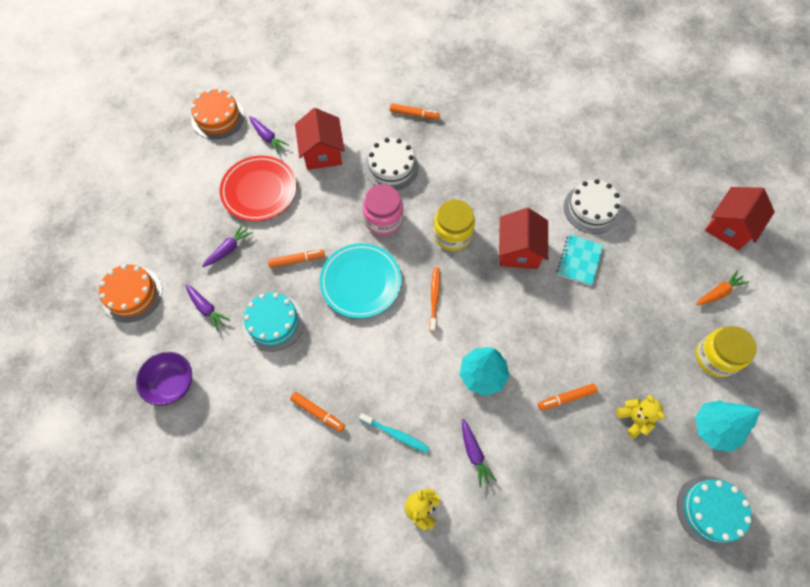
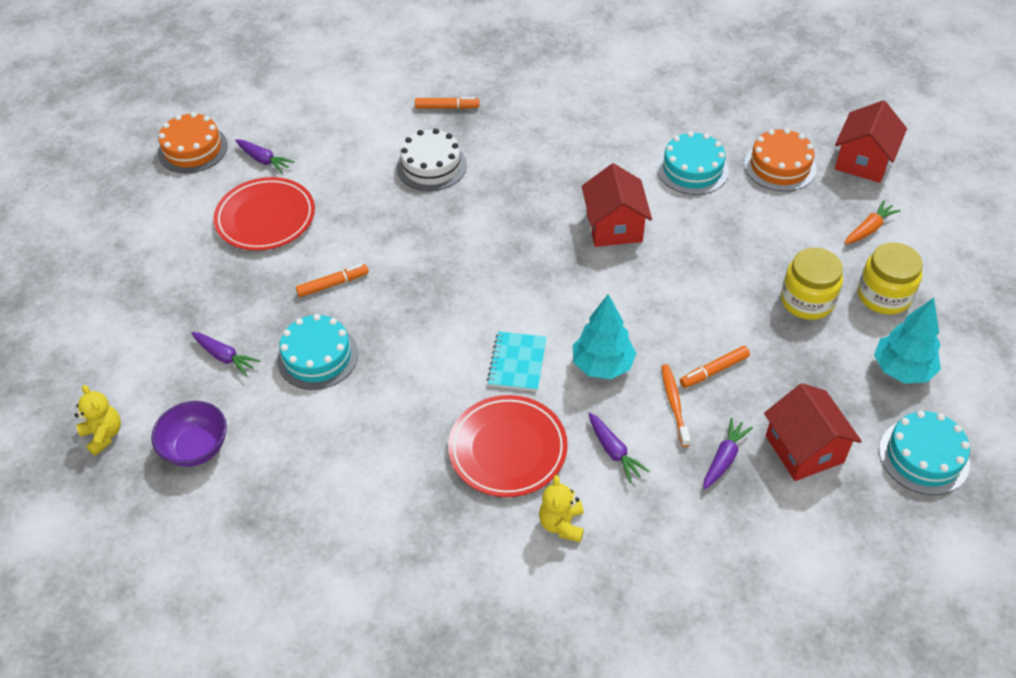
camera: 10 degrees left, 15 degrees down
orange cake [99,264,163,322] -> orange cake moved to [744,128,817,191]
purple carrot [202,223,253,267] -> purple carrot moved to [703,418,753,489]
orange marker [290,392,345,432] -> none
red house [295,108,345,170] -> red house moved to [764,383,862,481]
turquoise plate [320,243,401,318] -> none
turquoise toothbrush [359,413,430,453] -> red plate [448,395,568,497]
pink jar [362,184,403,235] -> none
orange toothbrush [429,267,440,332] -> orange toothbrush moved to [661,364,691,447]
yellow jar [433,200,475,251] -> yellow jar moved to [781,247,843,320]
turquoise notebook [557,234,603,286] -> turquoise notebook moved to [487,331,547,391]
white cake [564,179,621,234] -> turquoise cake [657,131,729,195]
yellow teddy bear [616,395,665,438] -> yellow teddy bear moved to [75,385,121,456]

